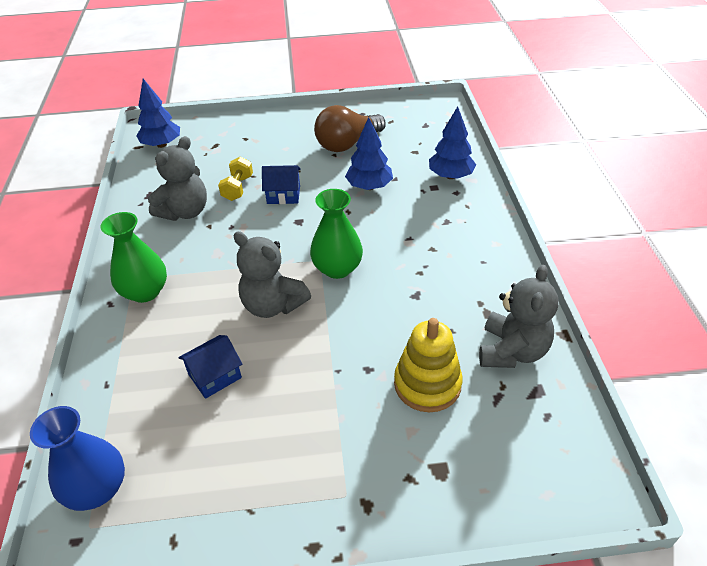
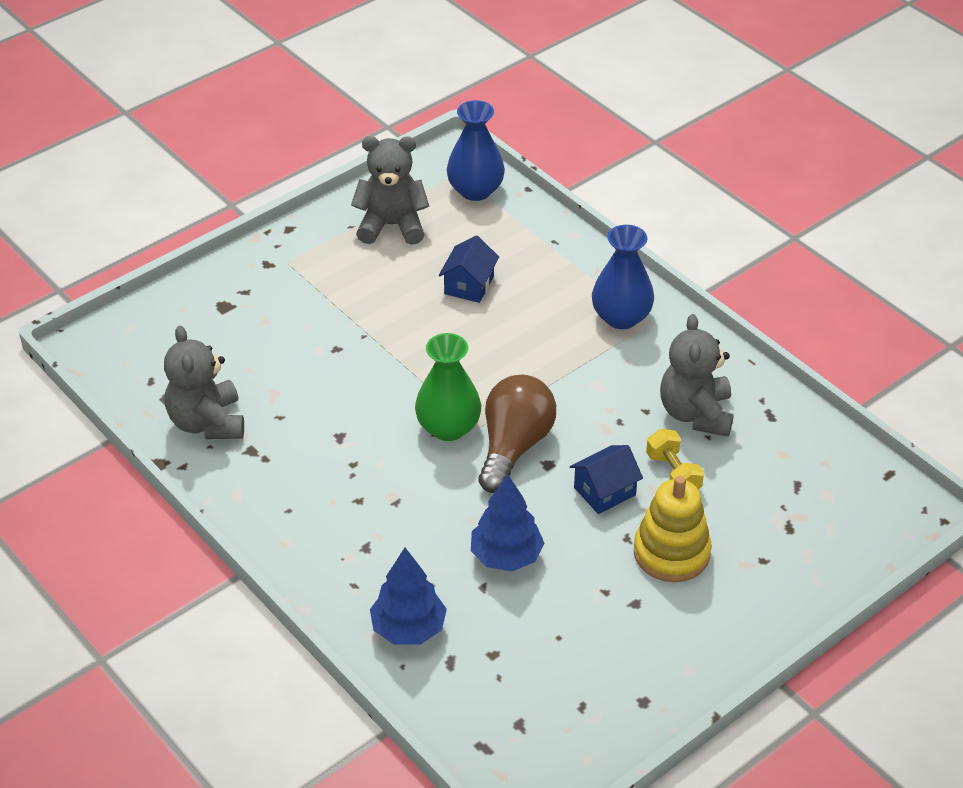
camera: 145 degrees right, 0 degrees up
green vase [101,212,167,303] -> blue vase [592,225,654,329]
blue tree [136,79,180,148] -> none
grey teddy bear [233,231,311,318] -> grey teddy bear moved to [351,136,429,245]
brown light bulb [314,105,386,152] -> brown light bulb moved to [478,375,556,493]
yellow stacking toy [394,318,463,412] -> yellow stacking toy moved to [634,476,712,582]

